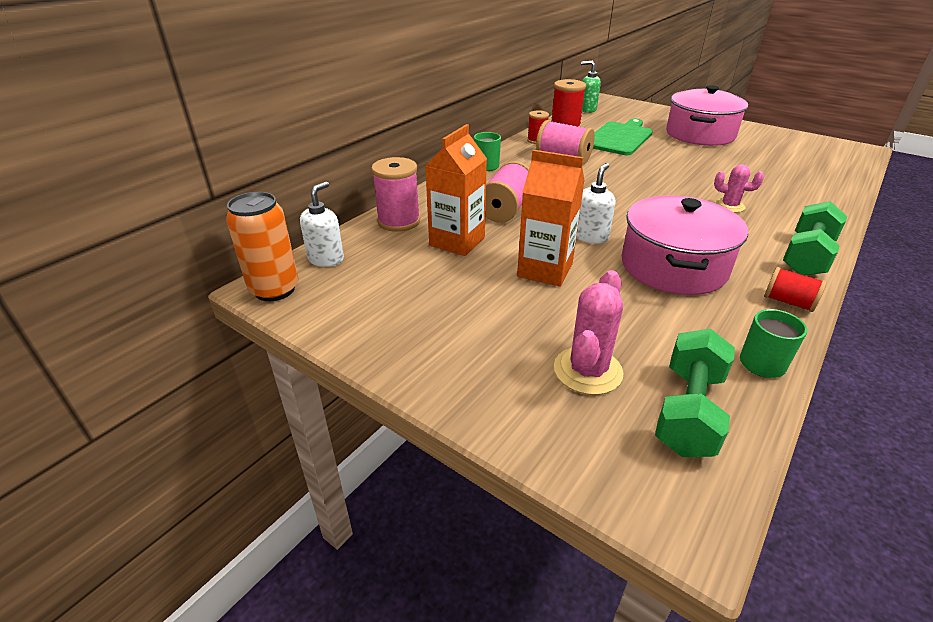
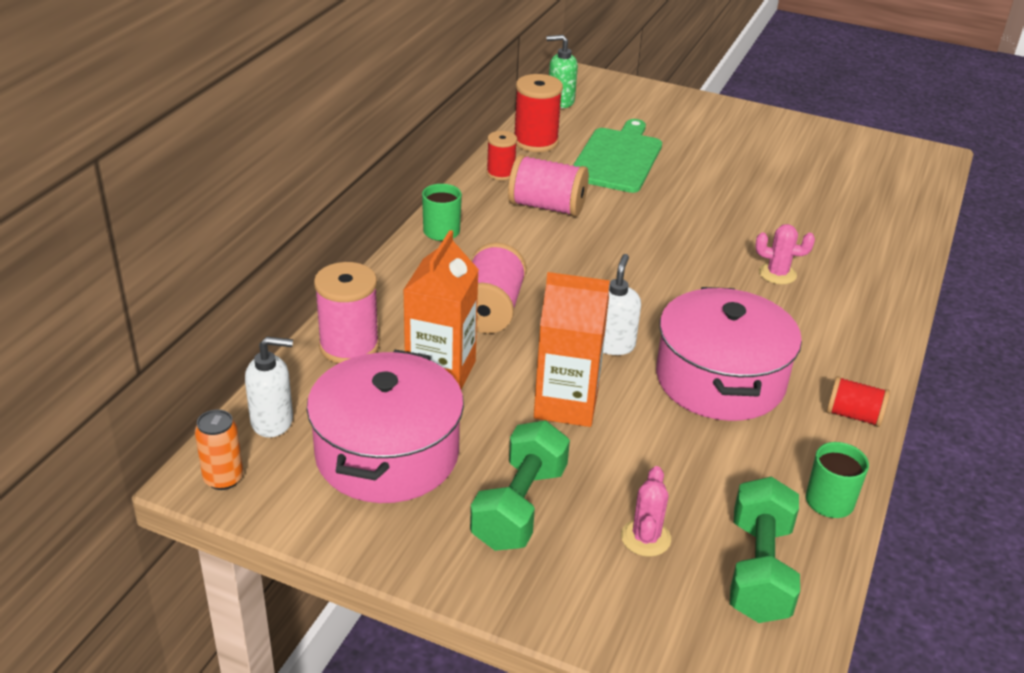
camera: 15 degrees left, 0 degrees up
orange can [226,192,299,301] -> orange can [195,409,243,490], size x0.60
white soap dispenser [300,181,344,267] -> white soap dispenser turned 75 degrees clockwise [245,337,293,437]
pink cactus [554,270,624,395] -> pink cactus [621,466,671,557], size x0.64
pink pot [666,85,748,146] -> pink pot moved to [307,350,464,503]
green dumbbell [783,201,847,276] -> green dumbbell moved to [470,421,570,551]

